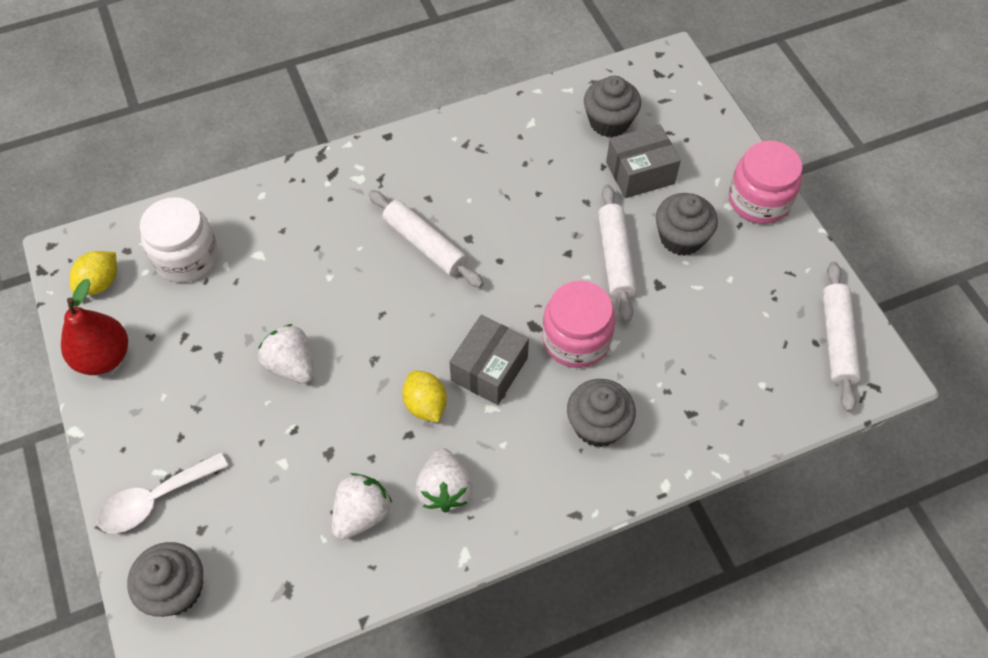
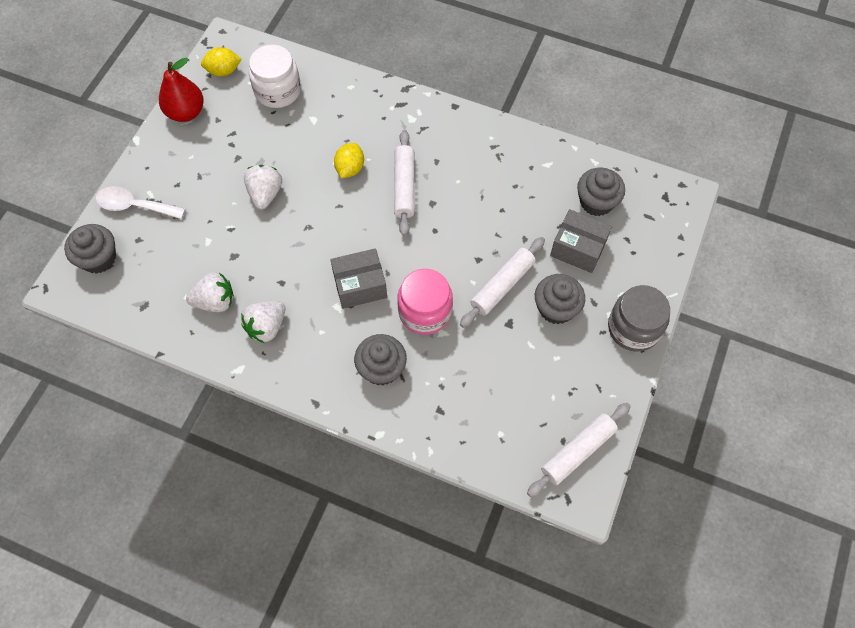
camera: 45 degrees right, 5 degrees up
yellow lemon [402,371,447,422] -> yellow lemon moved to [334,143,364,178]
pink jar [729,141,802,224] -> grey jar [608,285,670,352]

